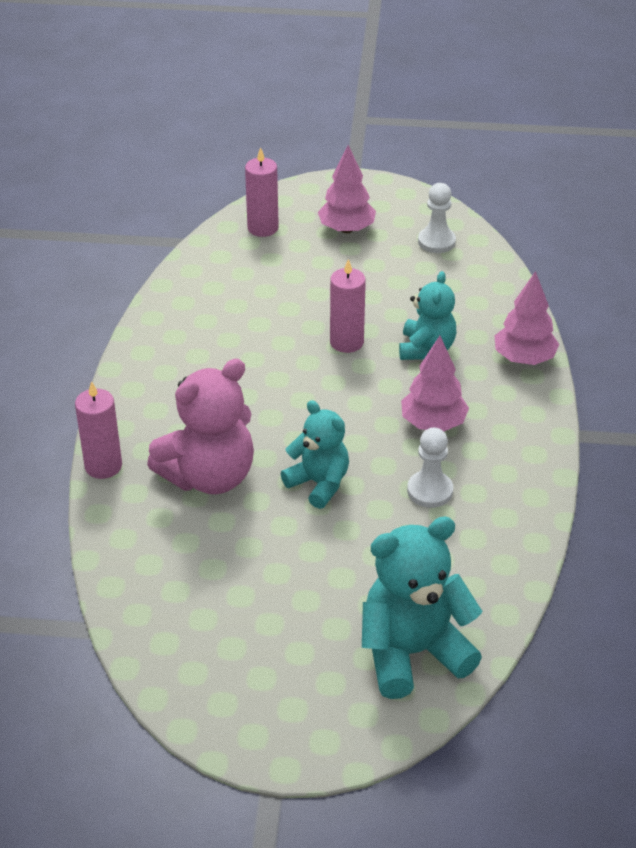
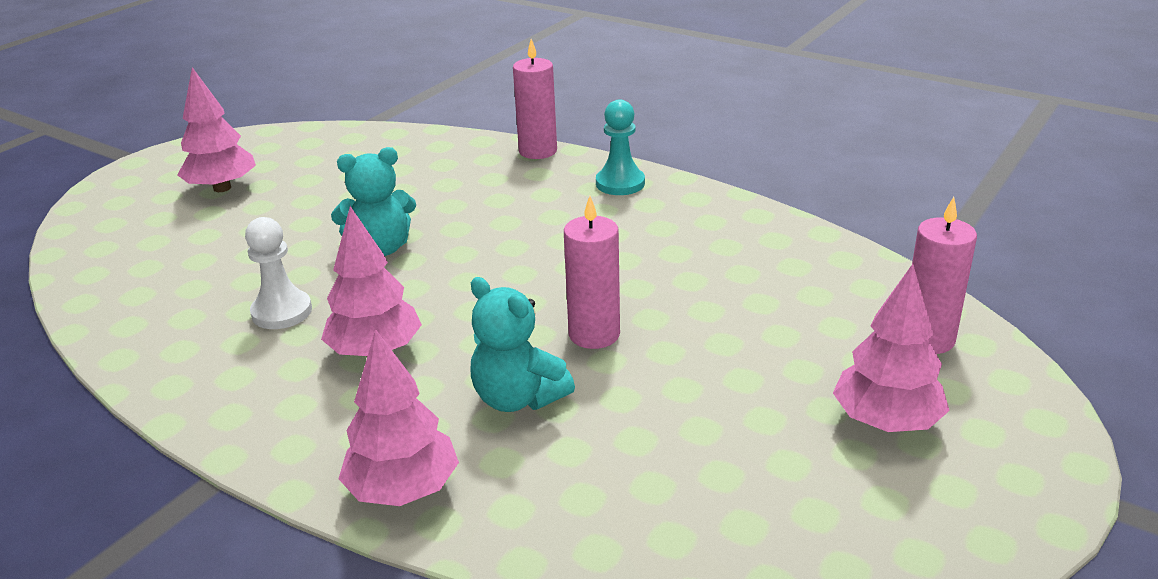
camera: 120 degrees right, 10 degrees down
pink teddy bear [147,359,254,494] -> none
turquoise teddy bear [362,517,482,699] -> none
white pawn [418,183,456,253] -> none
none -> pink tree [177,67,256,192]
none -> turquoise pawn [596,99,645,195]

